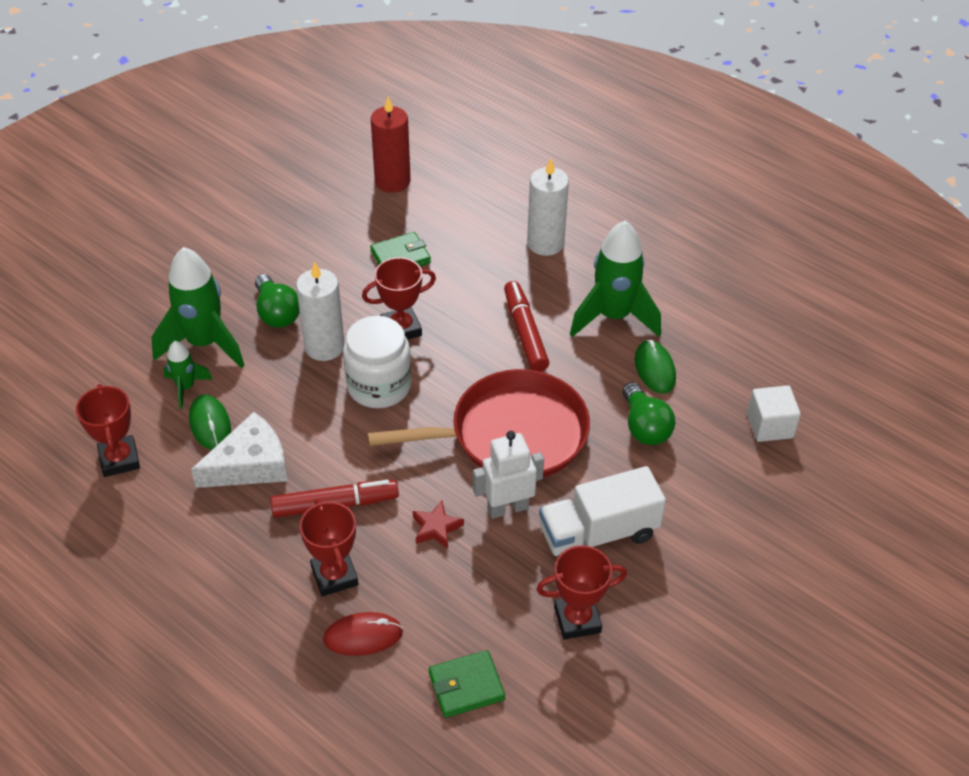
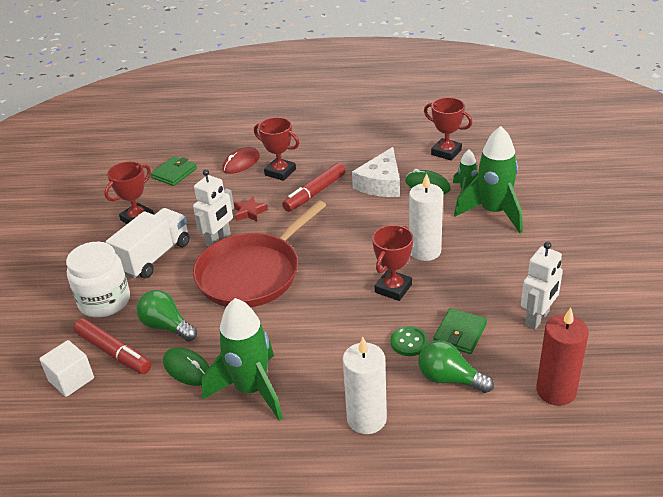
camera: 145 degrees right, 10 degrees down
green light bulb [255,274,300,328] -> green light bulb moved to [418,340,494,393]
white jar [343,316,411,408] -> white jar moved to [66,242,130,317]
red marker [504,281,549,372] -> red marker moved to [73,318,152,374]
none -> green button [390,326,428,356]
none -> white robot [521,242,563,329]

